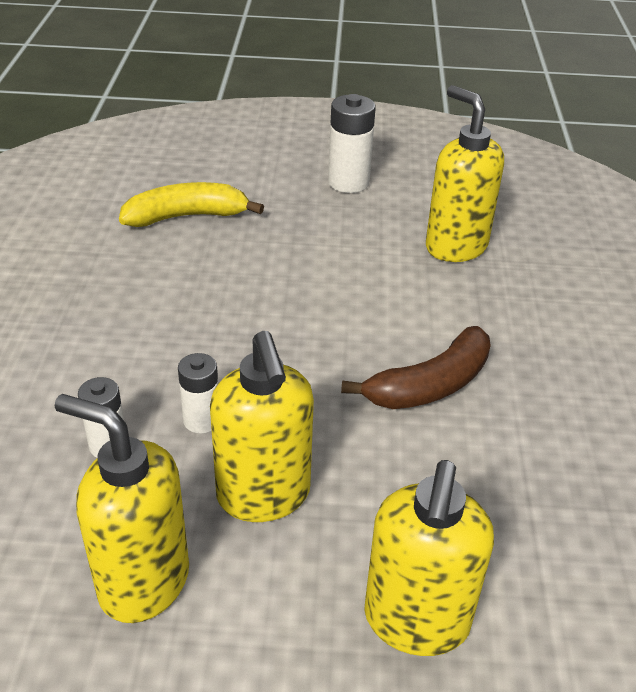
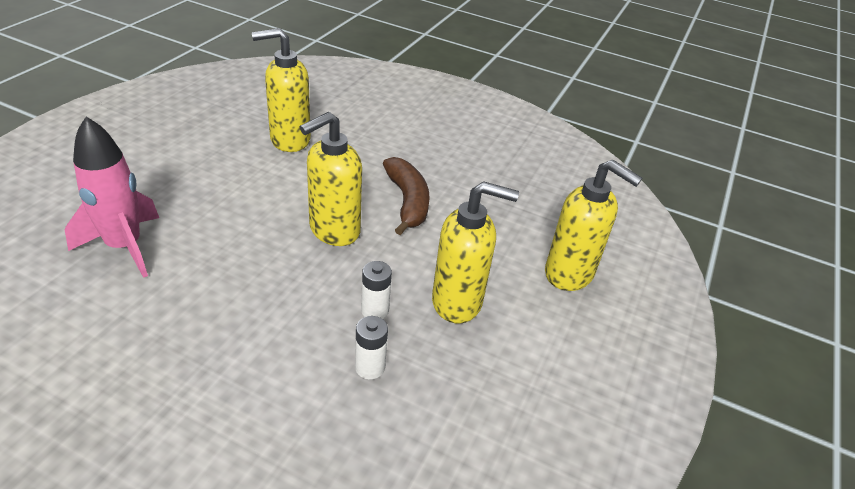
camera: 70 degrees left, 0 degrees up
yellow soap dispenser [54,394,189,623] -> yellow soap dispenser moved to [300,112,362,246]
yellow banana [119,182,264,227] -> pink rocket [65,117,159,278]
white battery [328,94,376,193] -> none

